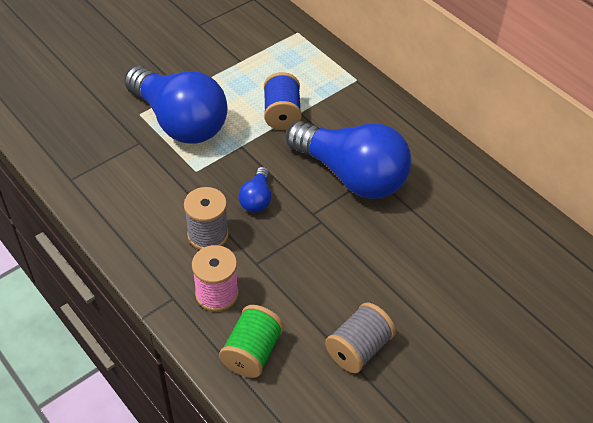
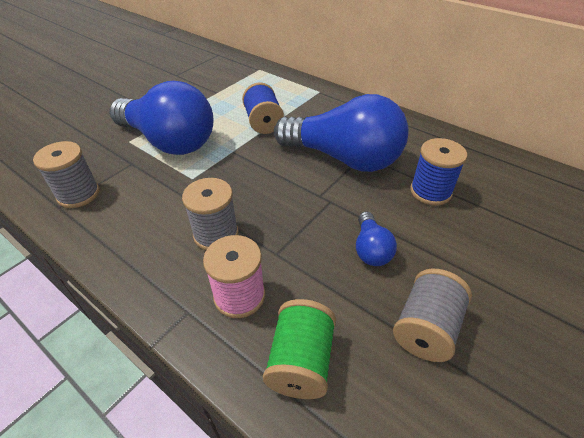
camera: 10 degrees left, 5 degrees down
blue light bulb [238,167,271,213] -> blue light bulb moved to [356,212,397,266]
none -> grey spool [33,141,100,208]
none -> blue spool [410,138,467,205]

